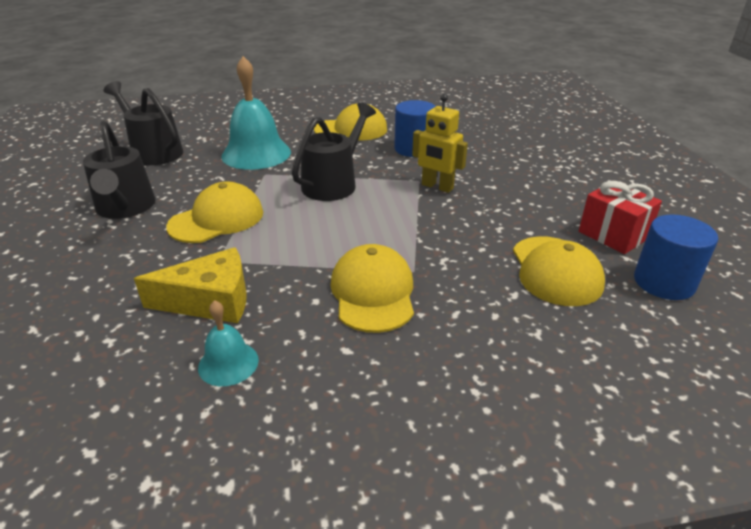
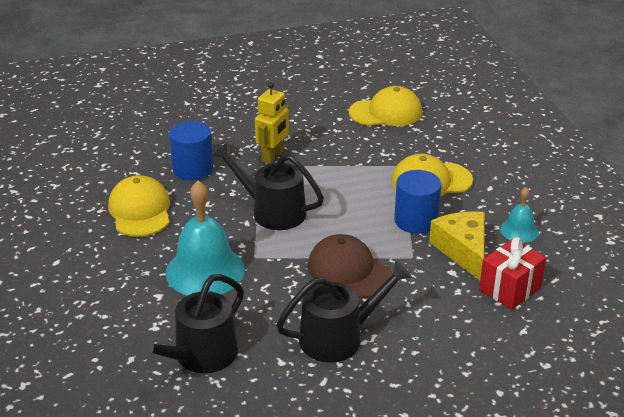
camera: 95 degrees left, 0 degrees up
yellow cap [166,181,263,243] -> brown cap [308,234,393,298]
red gift [579,181,662,254] -> red gift moved to [479,237,546,310]
blue cylinder [634,214,718,300] -> blue cylinder moved to [394,170,442,234]

